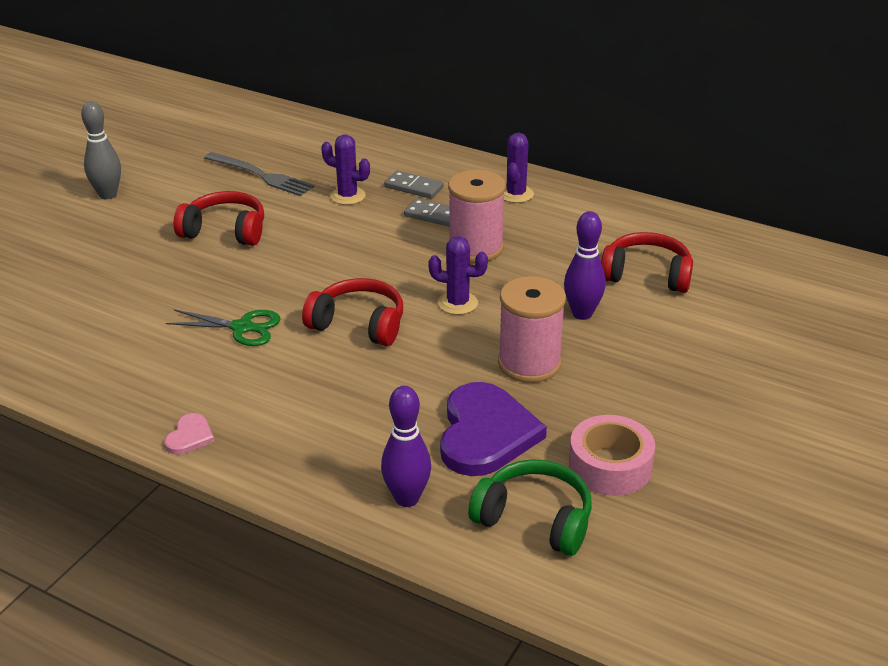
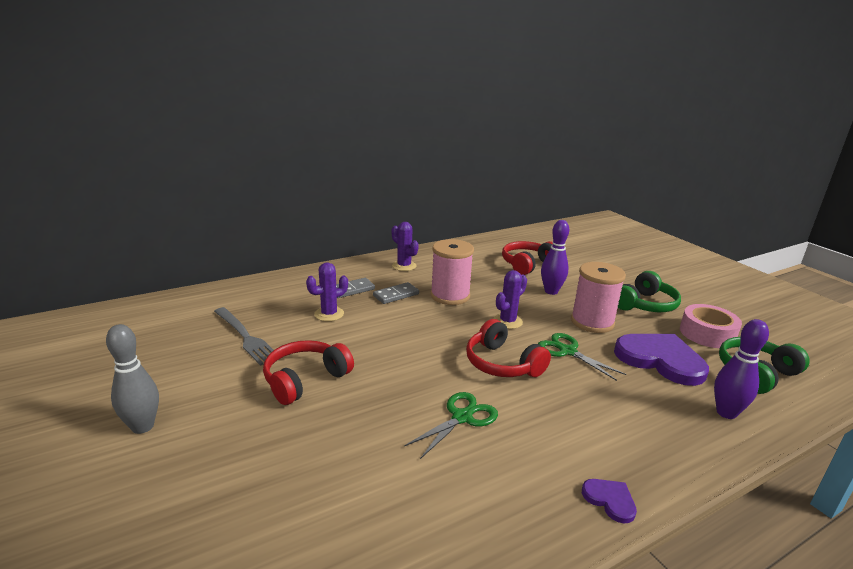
camera: 60 degrees left, 10 degrees down
pink heart [164,413,214,455] -> purple heart [582,479,637,524]
grey fork [204,152,314,196] -> grey fork turned 75 degrees clockwise [214,307,274,366]
red headphones [302,278,403,346] -> red headphones turned 90 degrees counterclockwise [466,319,551,377]
none -> green scissors [538,333,626,381]
none -> green headphones [618,271,681,312]

